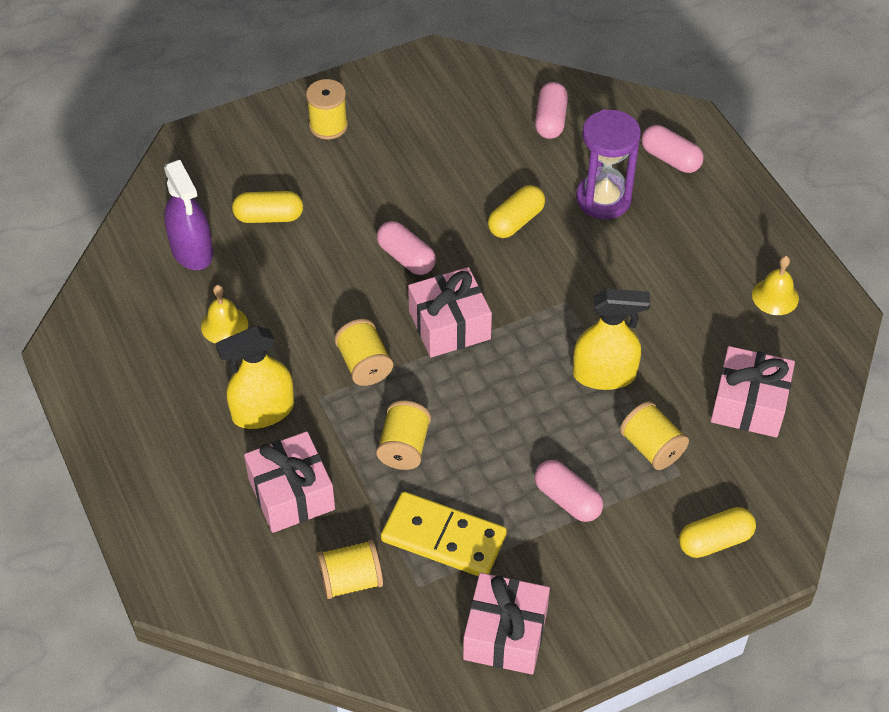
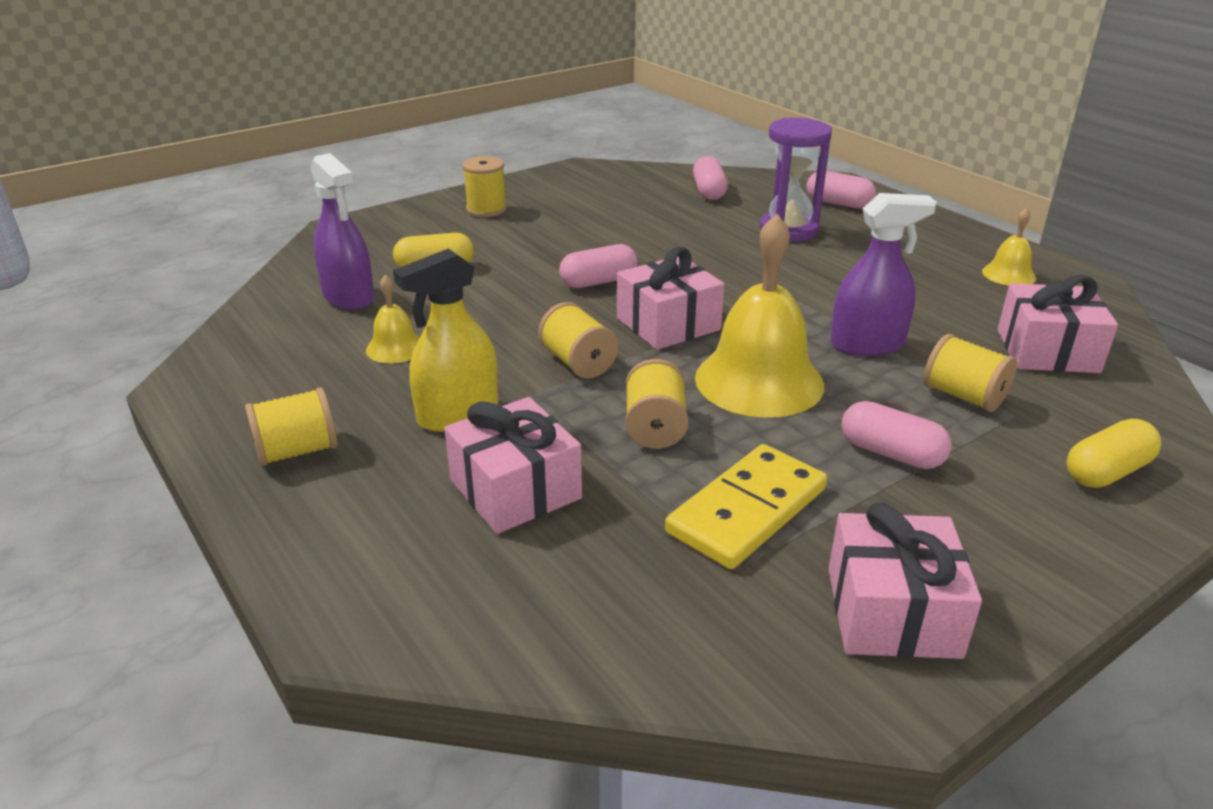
camera: 10 degrees left, 20 degrees down
yellow spool [317,540,383,599] -> yellow spool moved to [245,388,338,466]
pink capsule [377,221,436,275] -> pink capsule turned 60 degrees counterclockwise [559,244,638,288]
yellow domino [381,492,507,577] -> yellow domino turned 60 degrees counterclockwise [665,444,827,569]
yellow capsule [488,185,545,238] -> none
yellow spray bottle [573,288,650,390] -> purple spray bottle [830,193,937,356]
none -> yellow bell [695,214,824,418]

